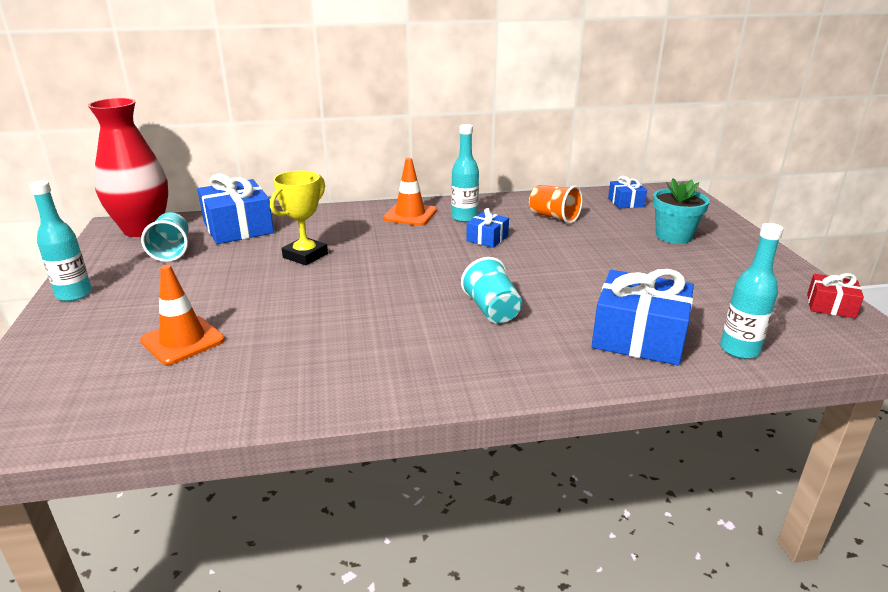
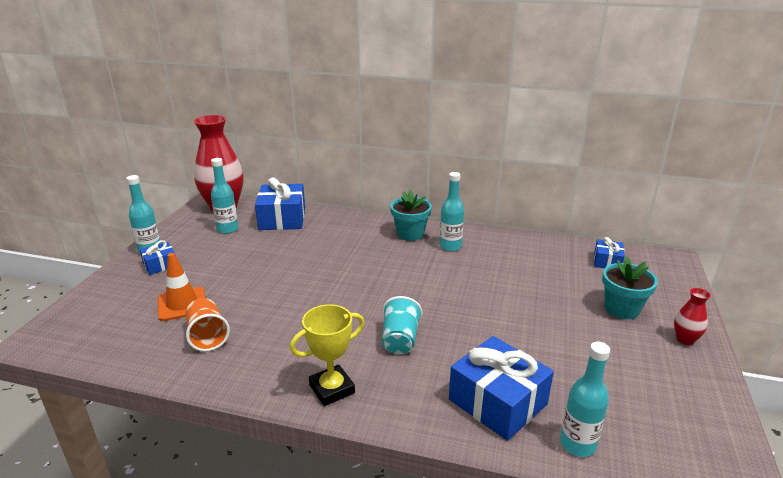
camera: 25 degrees right, 0 degrees up
turquoise cup [141,212,189,262] -> turquoise bottle [211,158,238,234]
yellow trophy [270,170,328,265] -> yellow trophy moved to [290,304,365,406]
orange traffic cone [383,158,437,226] -> turquoise flower pot [390,190,432,241]
blue gift [466,208,509,248] -> blue gift moved to [140,240,175,275]
orange cup [529,185,583,224] -> orange cup moved to [186,298,230,352]
red gift [807,273,864,319] -> none
none -> red vase [674,288,711,345]

